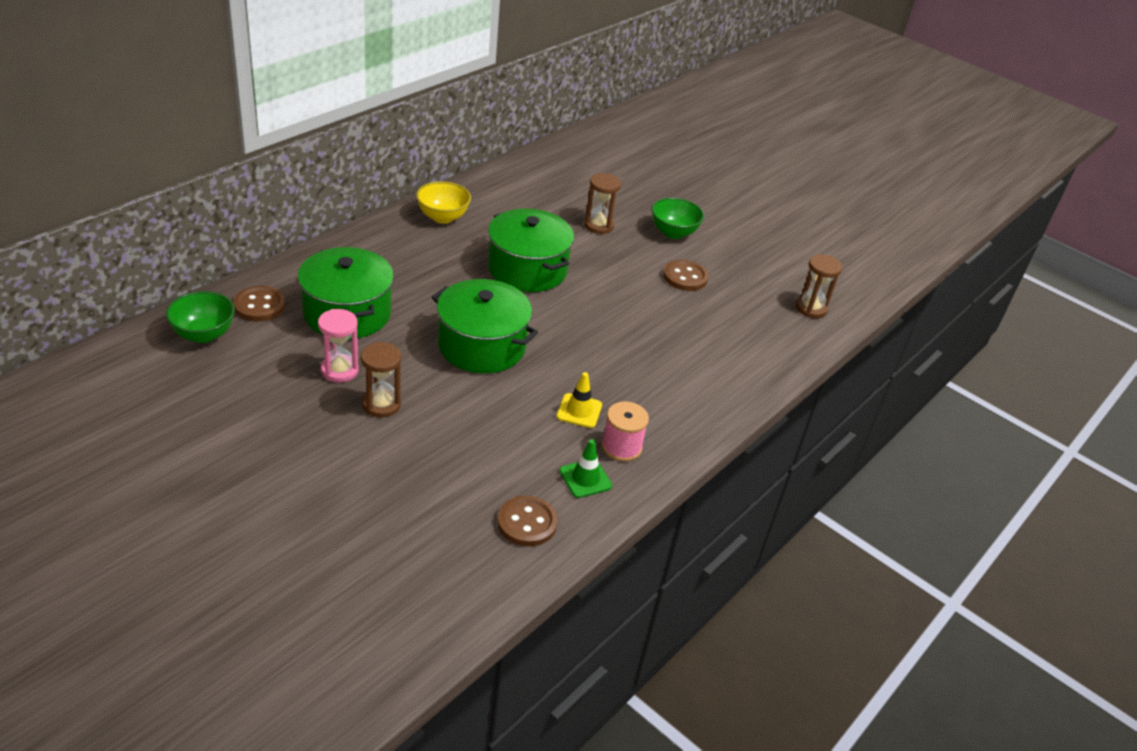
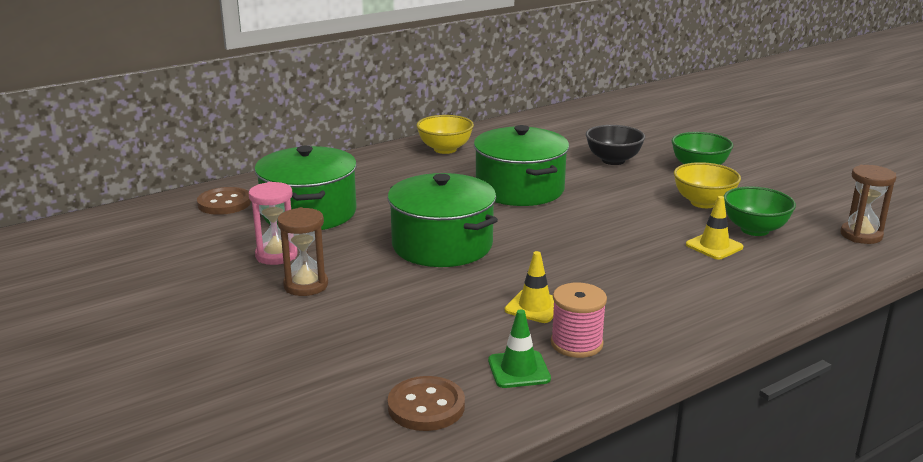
camera: 20 degrees right, 15 degrees down
green bowl [166,291,235,343] -> green bowl moved to [724,186,796,236]
brown hourglass [584,173,621,234] -> black bowl [586,125,645,165]
brown button [663,260,708,291] -> yellow bowl [674,162,741,208]
none -> yellow traffic cone [686,196,743,259]

